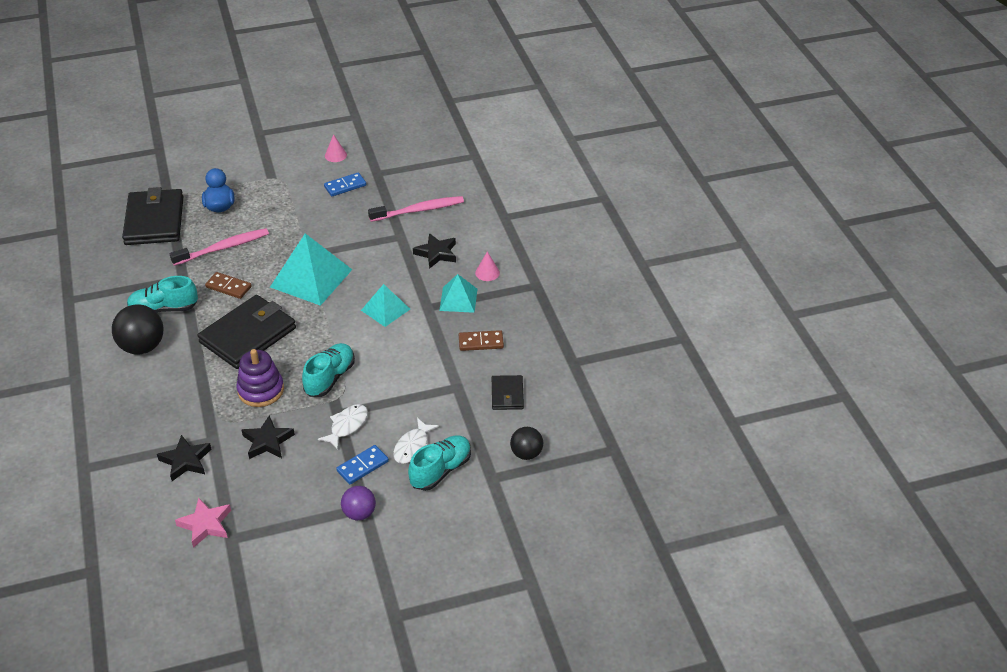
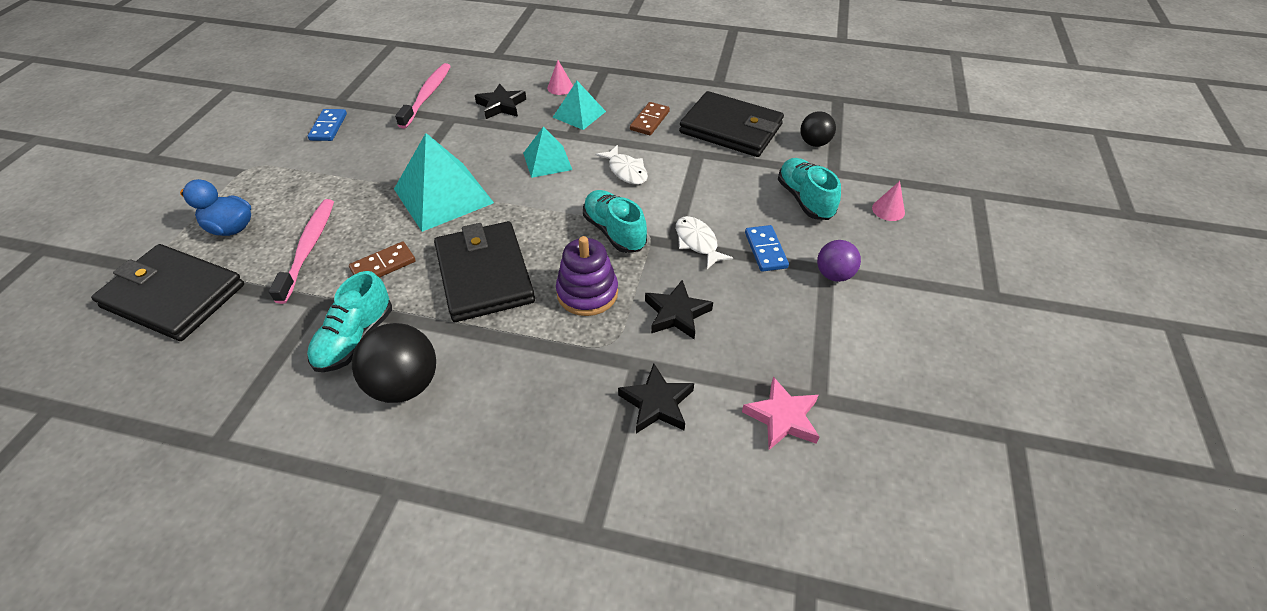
camera: 60 degrees left, 5 degrees up
pink cone [325,134,347,162] -> pink cone moved to [872,181,905,221]
white fish [393,418,439,464] -> white fish moved to [596,145,648,185]
black wallet [492,375,524,410] -> black wallet [679,91,784,157], size x1.98

